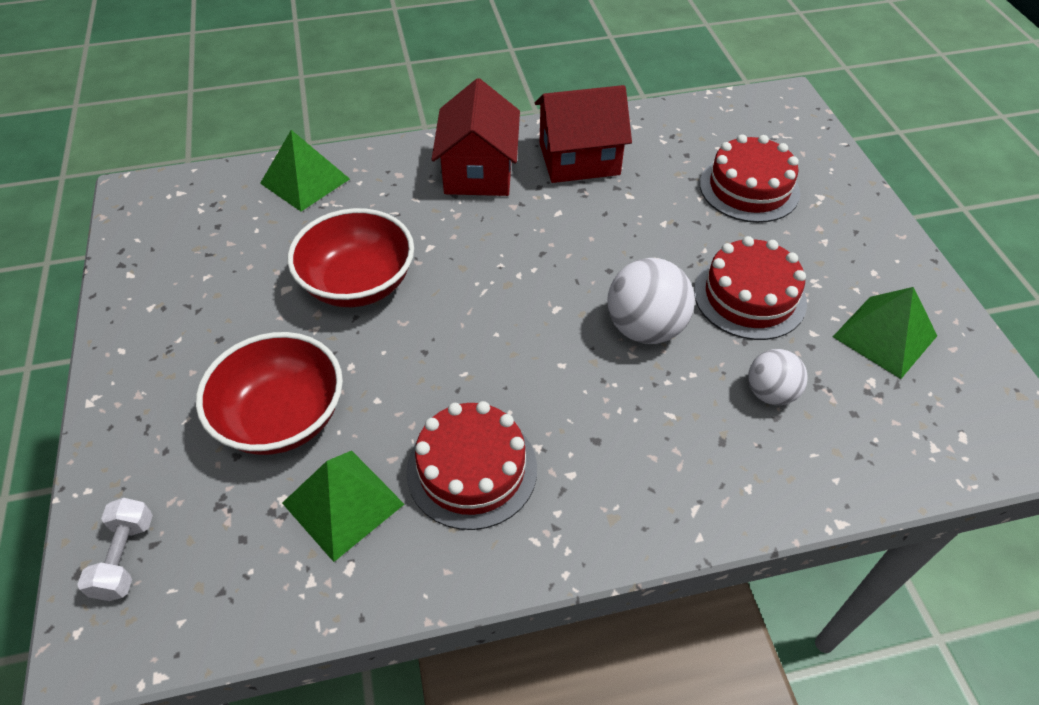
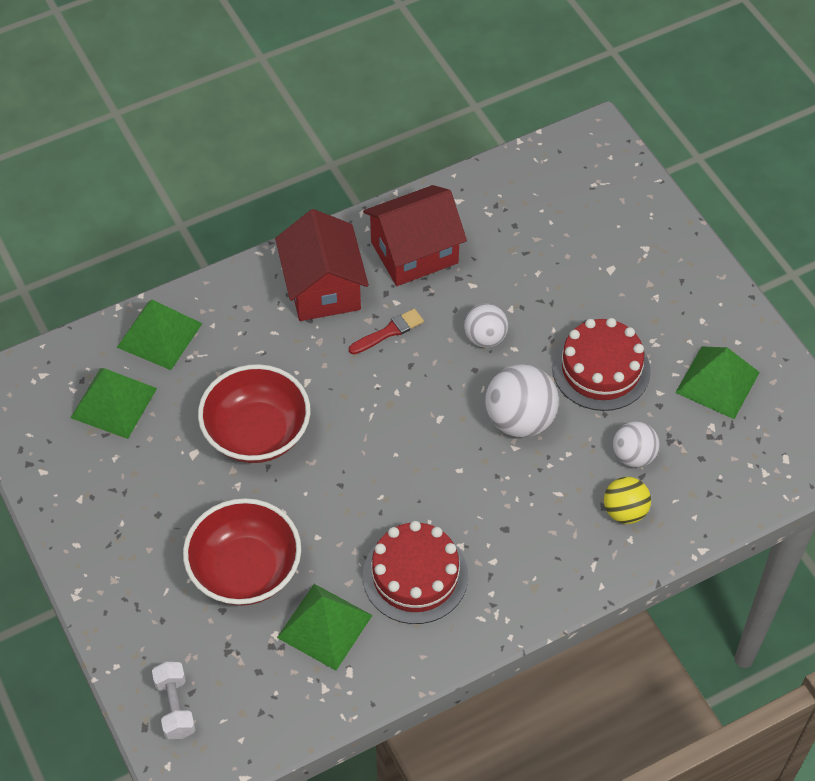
camera: 15 degrees left, 5 degrees up
red cake [700,134,800,223] -> none
none -> green pyramid [71,368,157,439]
none -> red brush [349,309,424,355]
none -> white ball [464,303,508,348]
none -> yellow ball [604,477,651,524]

